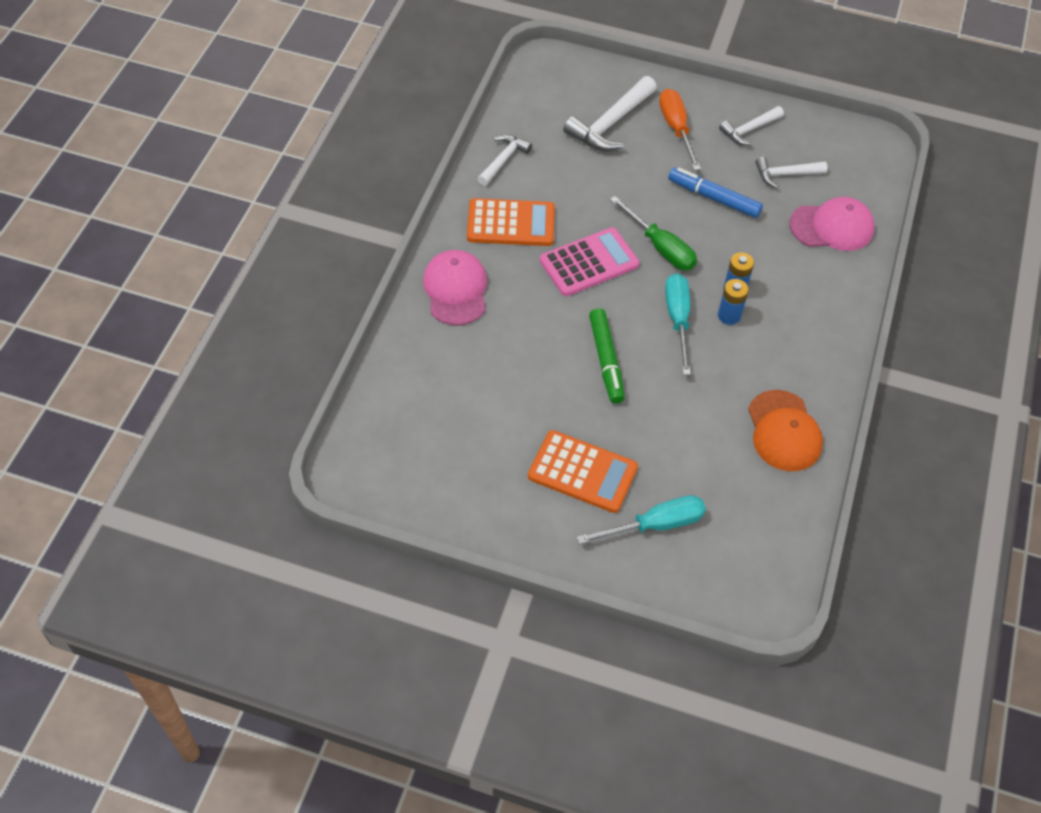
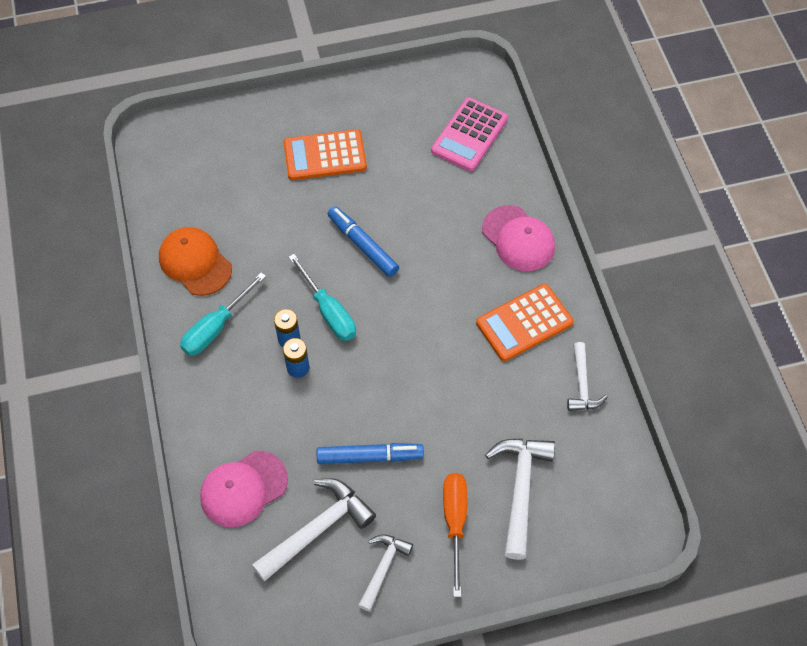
camera: 150 degrees right, 5 degrees up
pink calculator [540,227,639,296] -> pink calculator moved to [431,97,508,171]
turquoise screwdriver [577,495,706,544] -> turquoise screwdriver moved to [180,272,266,356]
green marker [589,308,625,404] -> blue marker [328,206,399,277]
green screwdriver [610,196,697,270] -> none
orange screwdriver [659,89,701,171] -> orange screwdriver turned 135 degrees counterclockwise [443,473,467,597]
white hammer [755,157,828,188] -> white hammer [252,478,376,581], size x1.63

